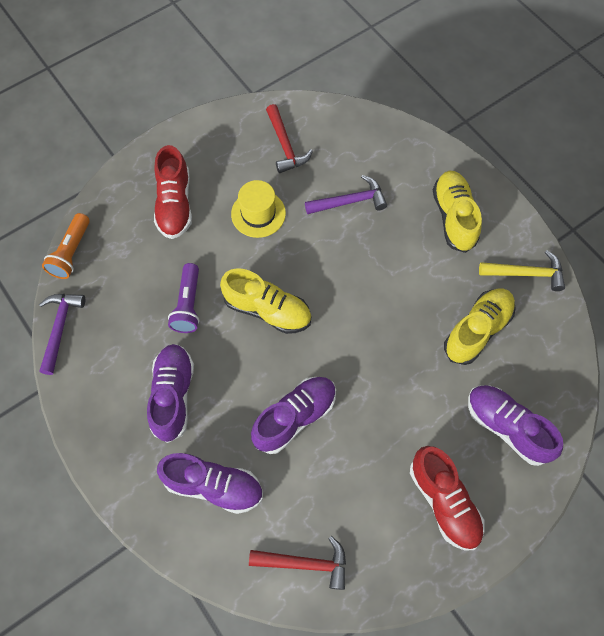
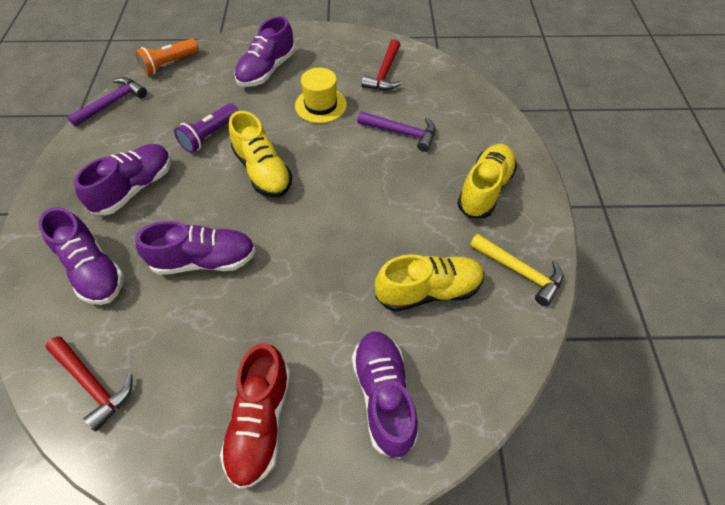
camera: 35 degrees right, 10 degrees down
red shoe [154,145,192,239] -> purple shoe [234,16,295,87]

